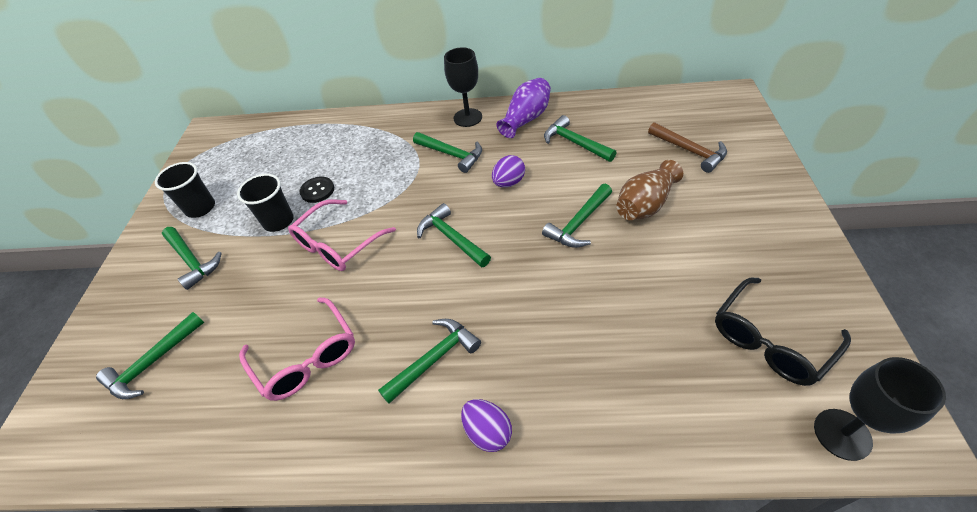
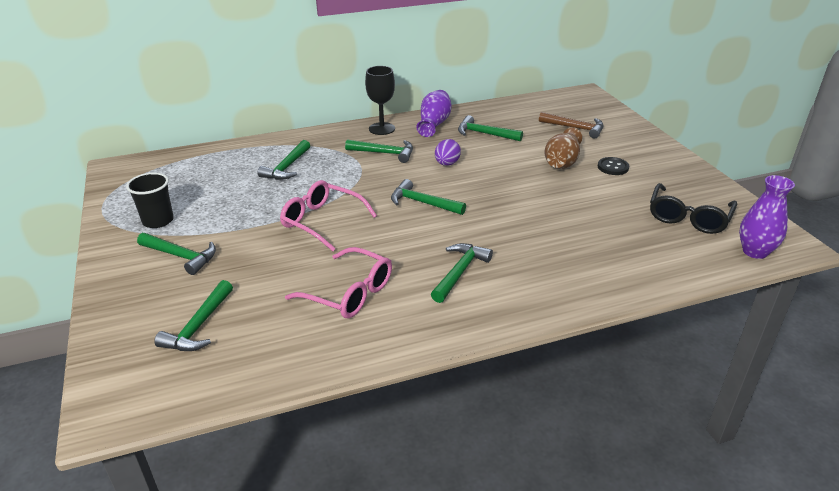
camera: 25 degrees left, 15 degrees down
black cup [237,174,294,232] -> none
pink glasses [288,199,396,271] -> pink glasses turned 105 degrees clockwise [280,180,377,251]
black button [300,177,334,203] -> black button moved to [598,157,629,175]
purple egg [461,399,512,452] -> none
green hammer [542,184,612,248] -> green hammer moved to [257,140,310,180]
black goblet [814,357,946,461] -> purple vase [739,175,795,259]

